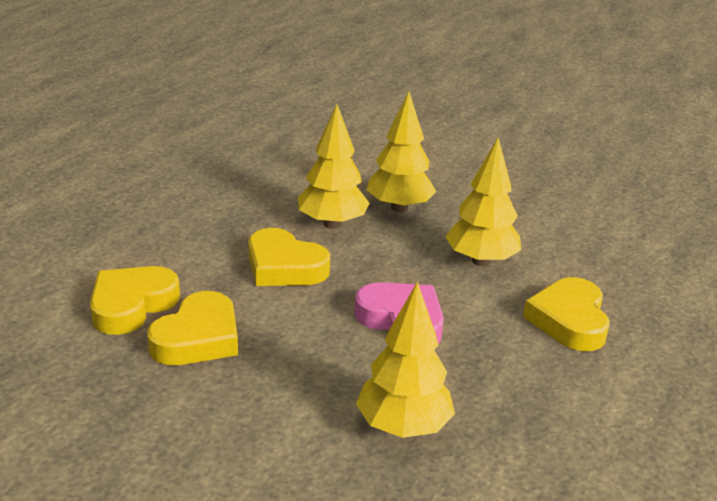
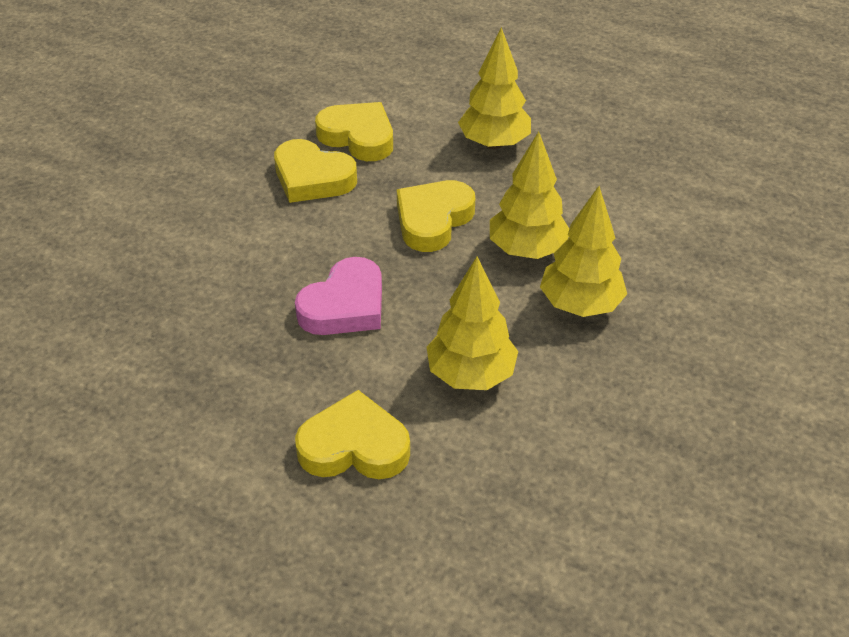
camera: 90 degrees right, 15 degrees up
yellow tree [356,281,455,438] -> yellow tree moved to [458,27,531,149]

